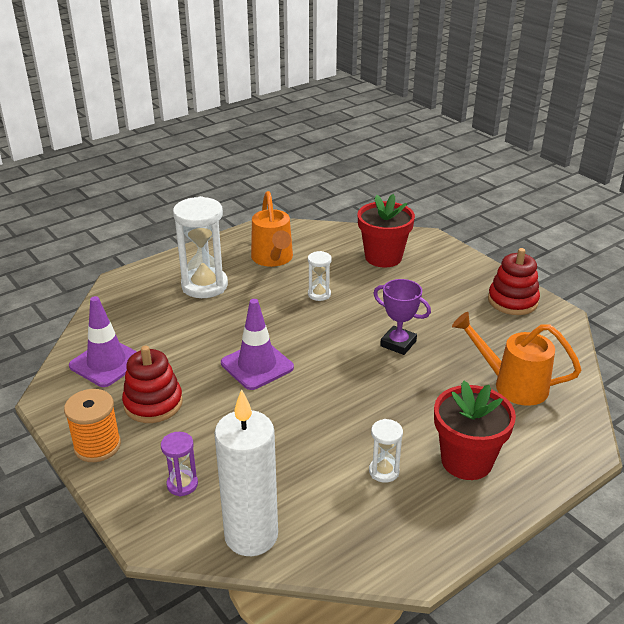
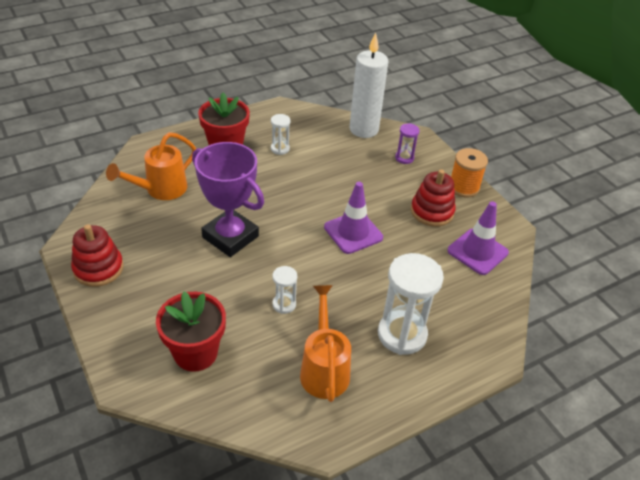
camera: 175 degrees left, 10 degrees up
purple trophy [373,279,431,355] -> purple trophy [192,142,264,257], size x1.73
orange watering can [452,312,581,406] -> orange watering can turned 105 degrees clockwise [106,132,197,200]

